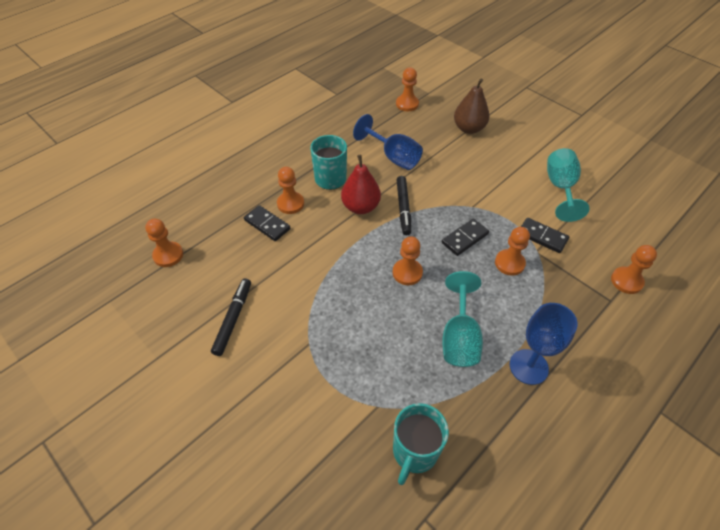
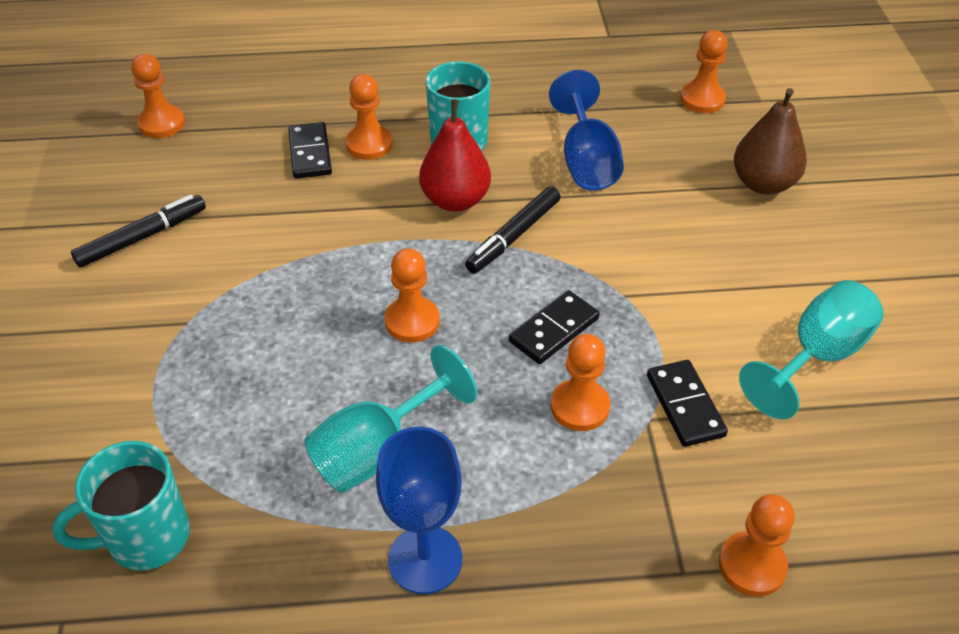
camera: 40 degrees right, 5 degrees down
black domino [442,218,489,256] -> black domino turned 45 degrees counterclockwise [509,290,600,364]

